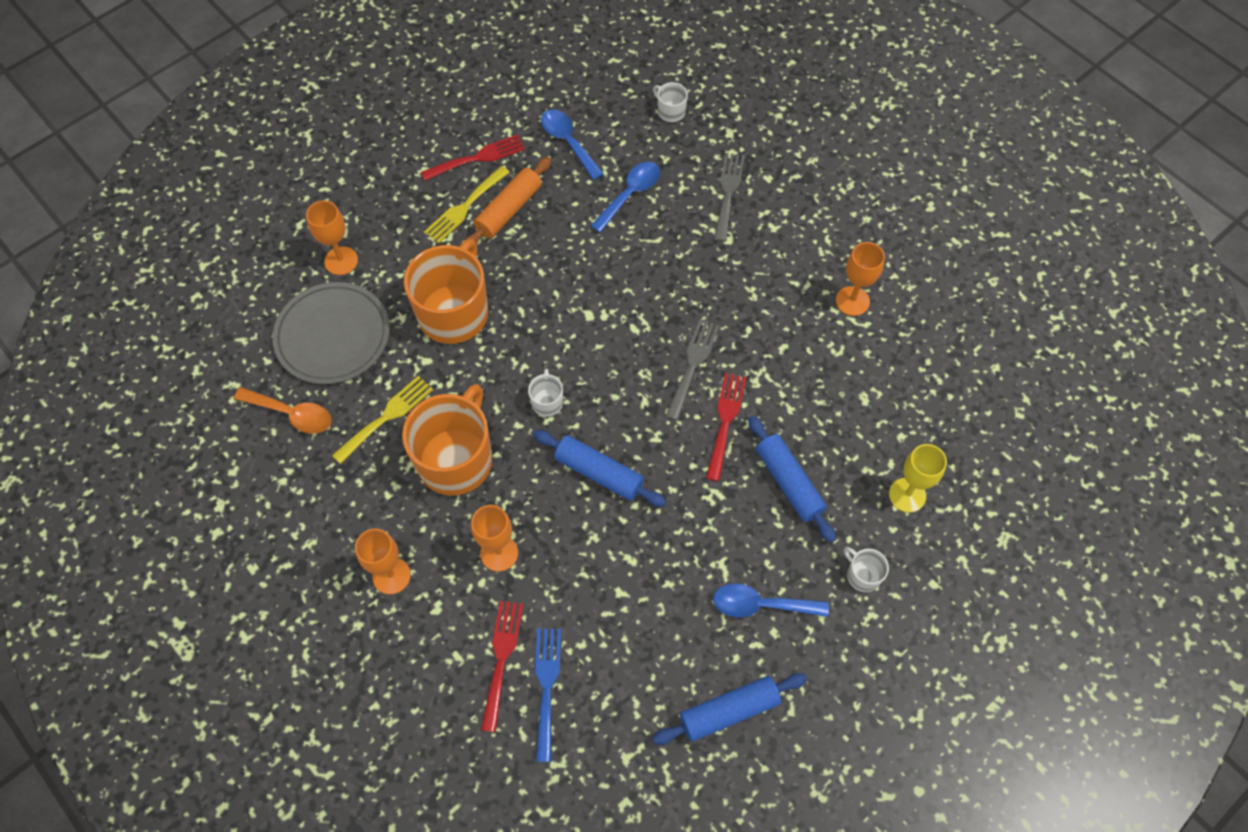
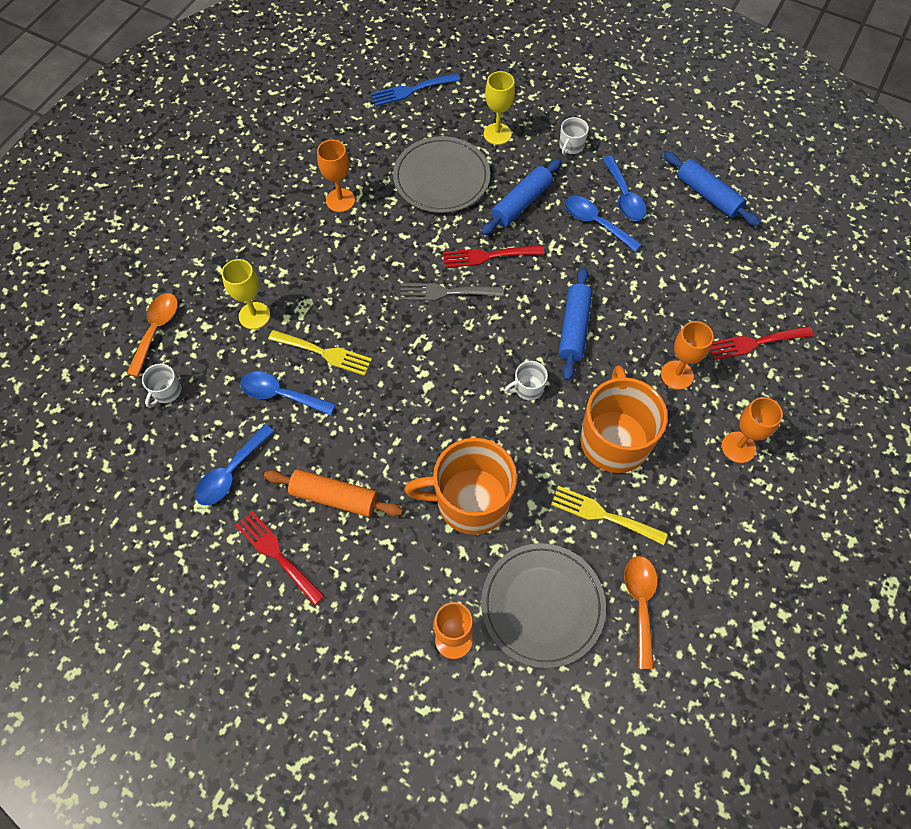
camera: 110 degrees left, 0 degrees up
orange mug [402,384,492,496] -> orange mug turned 90 degrees clockwise [580,365,668,473]
yellow fork [424,166,510,244] -> yellow fork moved to [268,330,372,376]
blue fork [535,629,561,762] -> blue fork moved to [371,73,460,106]
grey fork [714,153,745,242] -> yellow goblet [221,259,270,329]
none -> orange spoon [126,293,178,377]
none -> grey plate [393,136,490,213]
none -> blue spoon [565,196,642,252]

